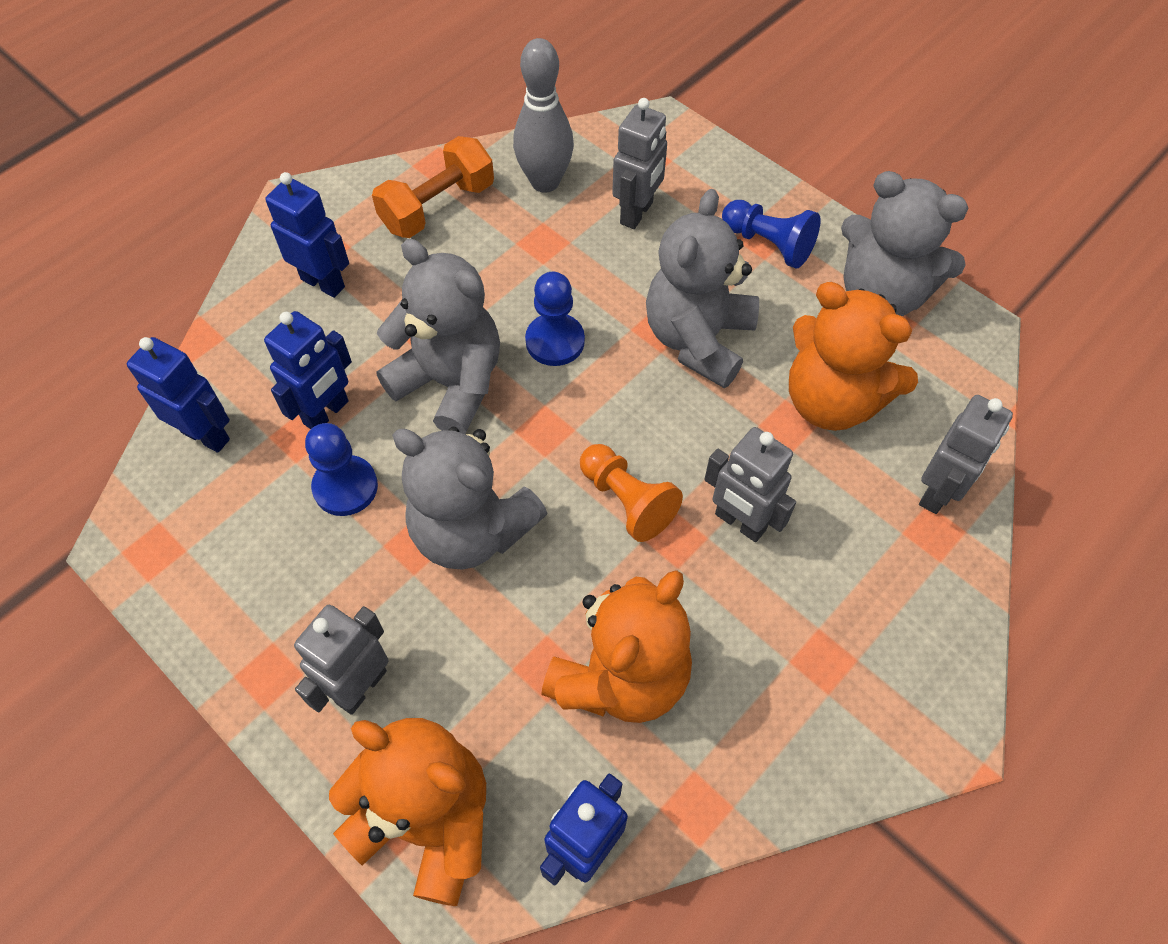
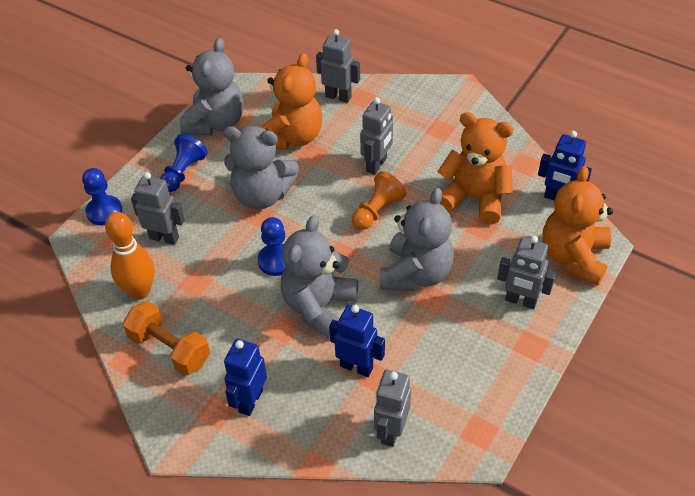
camera: 100 degrees left, 10 degrees down
blue robot [127,337,230,453] -> grey robot [374,370,411,447]
blue pawn [305,423,378,516] -> blue pawn moved to [82,168,122,225]
grey bowling pin [513,38,574,193] -> orange bowling pin [105,212,155,300]

